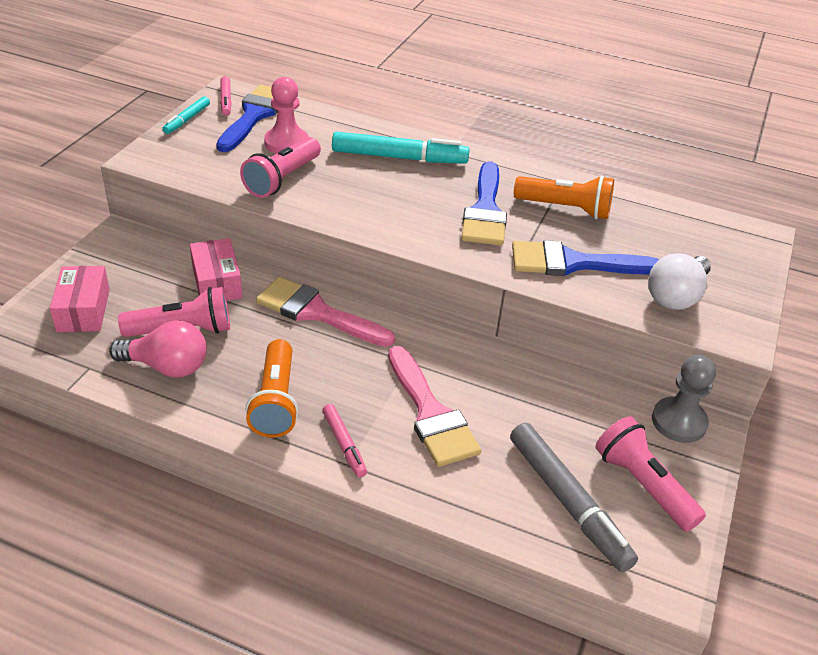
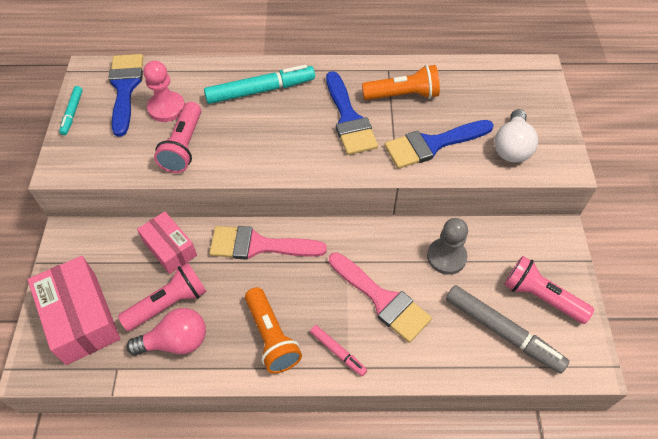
camera: 20 degrees left, 15 degrees up
pink box [50,266,110,332] -> pink box [28,256,120,365], size x1.57
pink marker [220,76,232,116] -> none
grey pawn [652,355,716,443] -> grey pawn moved to [427,218,468,275]

